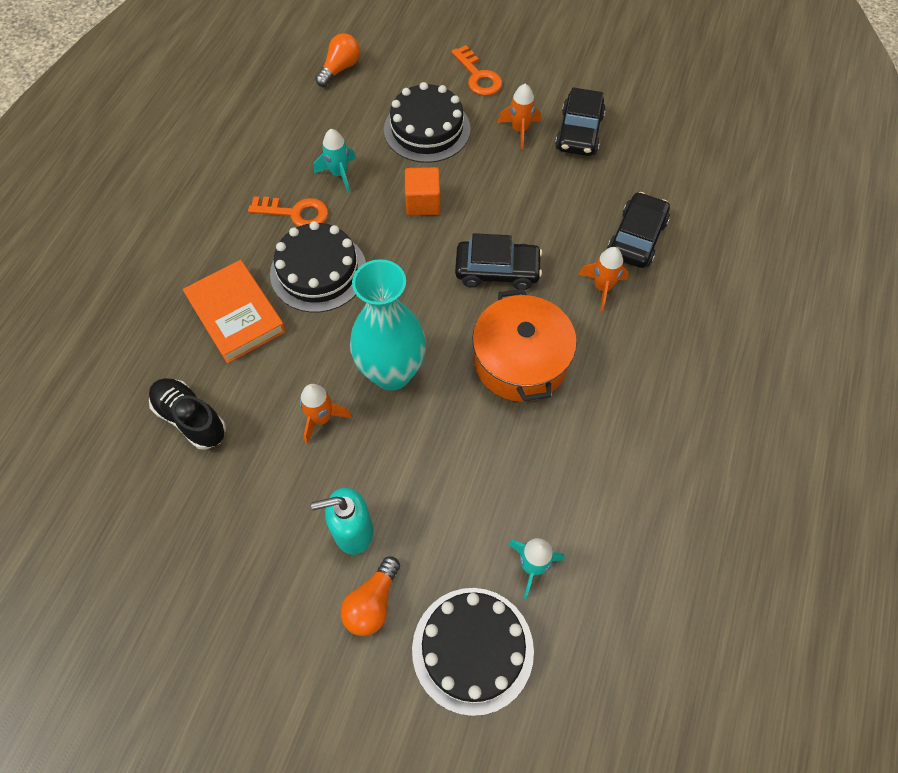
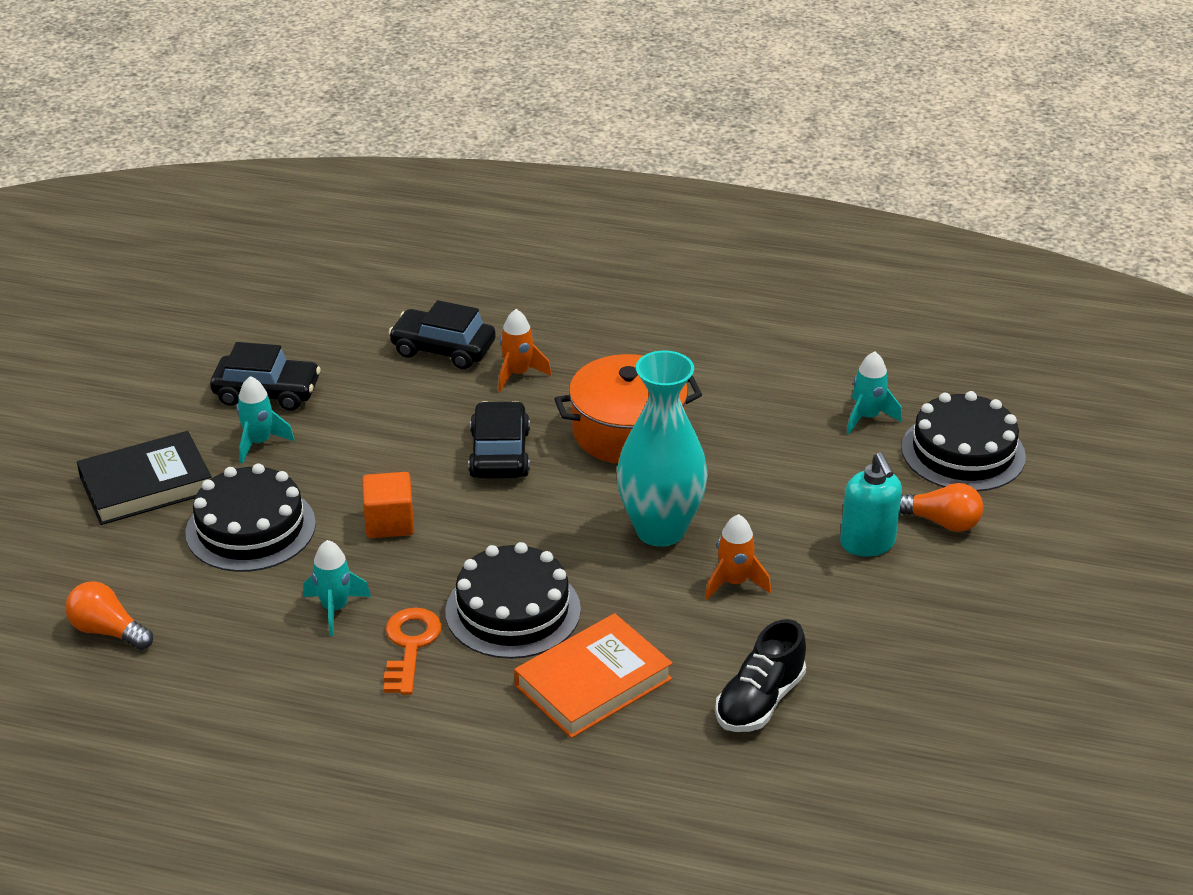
camera: 95 degrees left, 25 degrees down
orange key [451,45,502,96] -> black book [77,431,212,525]
orange rocket [497,84,541,149] -> turquoise rocket [236,376,294,464]

